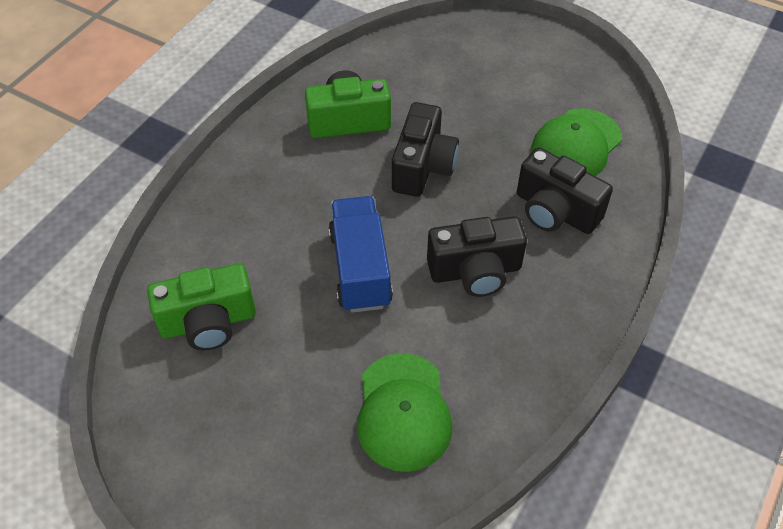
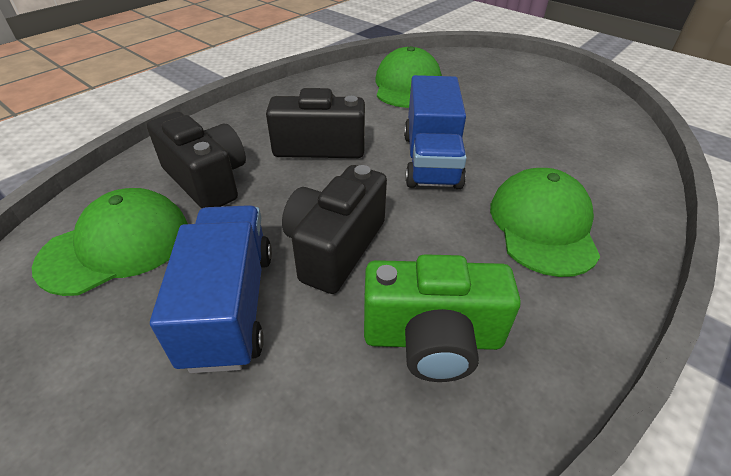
camera: 170 degrees left, 10 degrees down
green camera [147,263,256,351] -> none
none -> blue truck [150,205,272,373]
none -> green cap [490,168,600,277]

